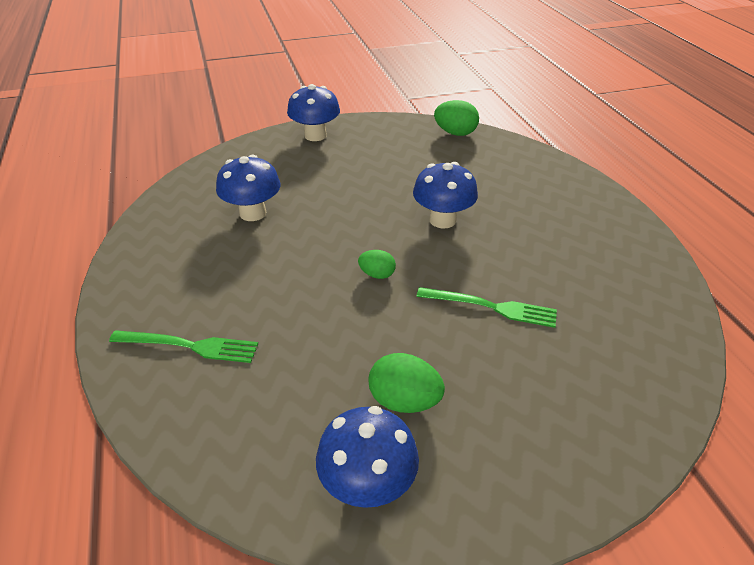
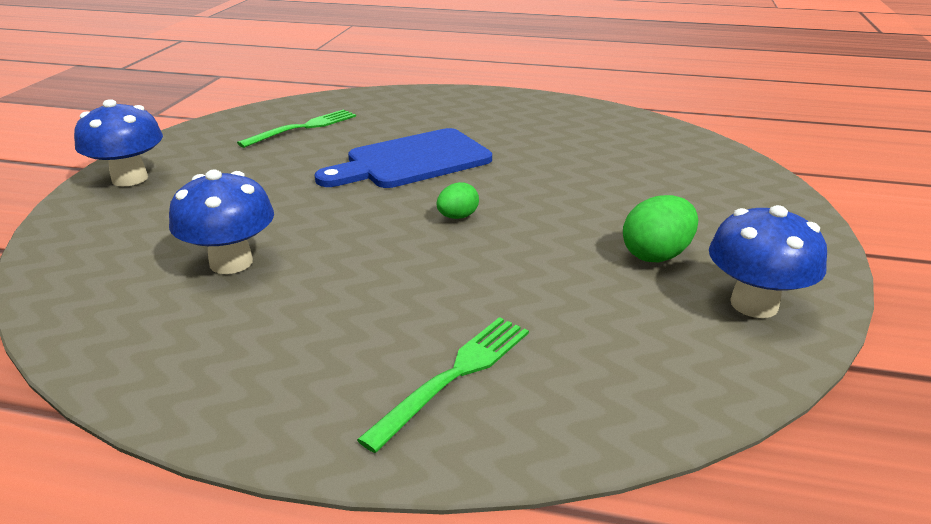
camera: 60 degrees left, 10 degrees down
blue mushroom [413,162,478,228] -> blue cutting board [315,128,492,188]
green fork [416,287,557,328] -> green fork moved to [237,109,356,148]
green egg [434,100,479,136] -> none

